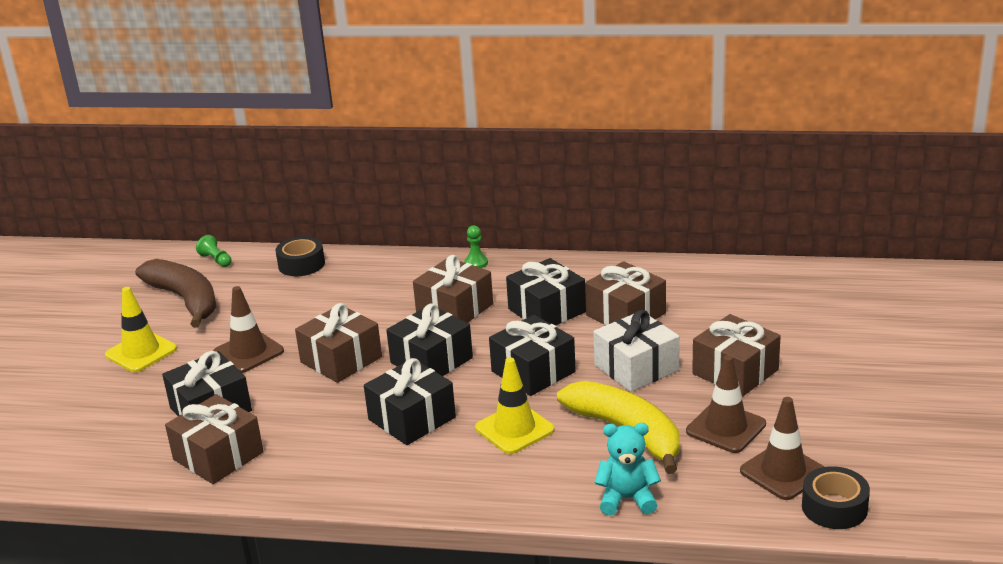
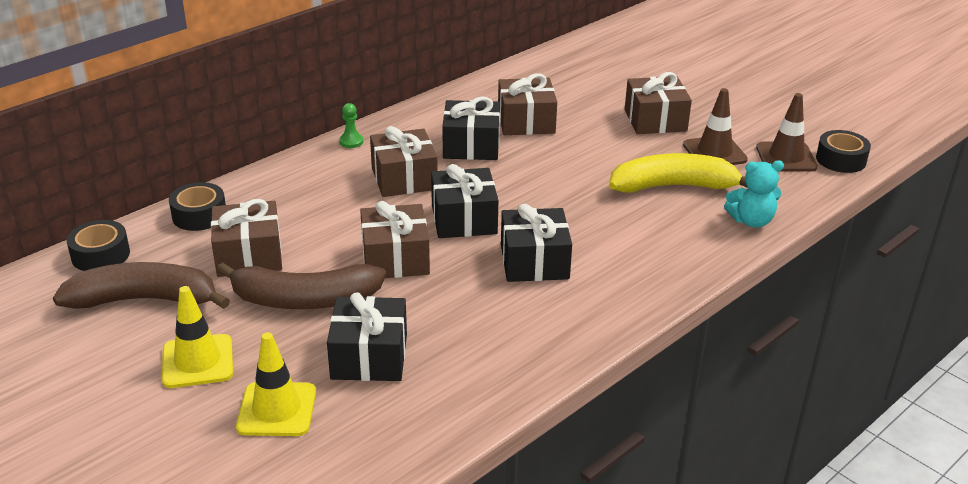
camera: 55 degrees left, 5 degrees up
brown gift [165,394,264,484] -> brown gift moved to [211,199,282,277]
green pawn [196,235,232,267] -> black tape [66,220,130,271]
brown traffic cone [213,286,284,373] -> brown banana [217,262,386,309]
yellow traffic cone [475,357,555,454] -> yellow traffic cone moved to [236,332,316,436]
black gift [489,315,576,396] -> none
white gift [593,310,679,392] -> none
turquoise teddy bear [595,423,661,515] -> turquoise teddy bear turned 135 degrees counterclockwise [724,160,784,228]

